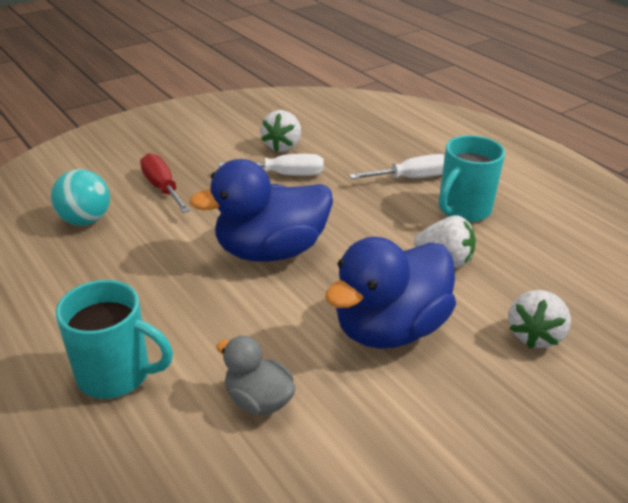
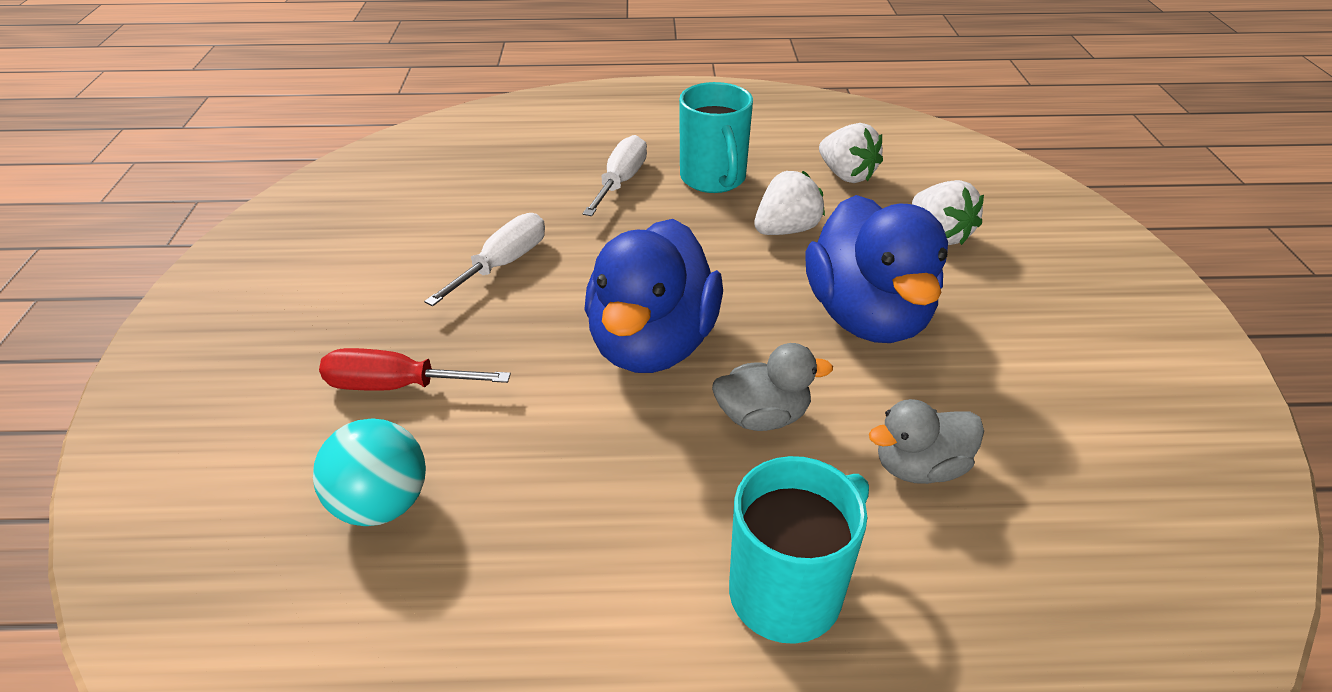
camera: 55 degrees left, 5 degrees up
white strawberry [261,110,301,152] -> white strawberry moved to [819,123,883,183]
none -> grey duck [712,343,833,431]

